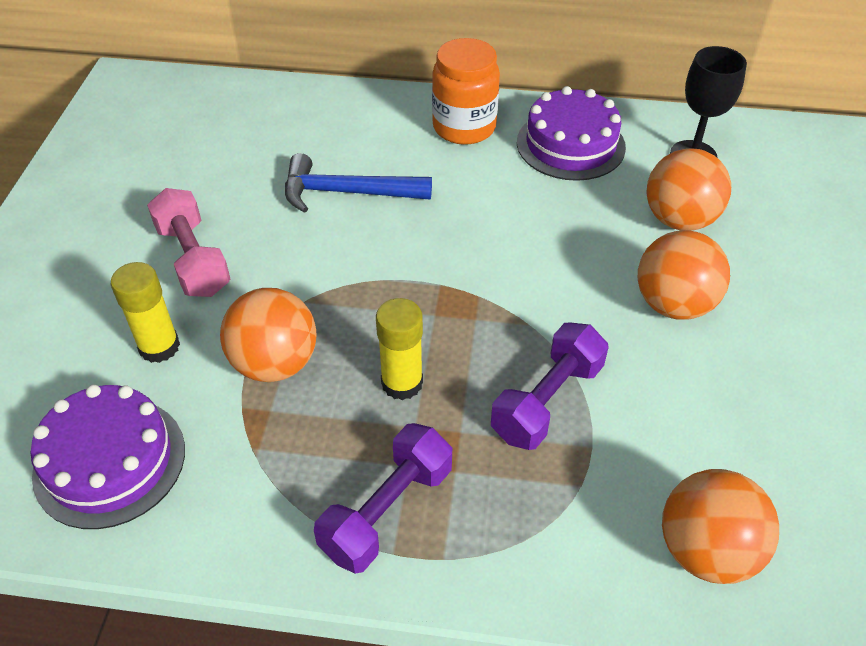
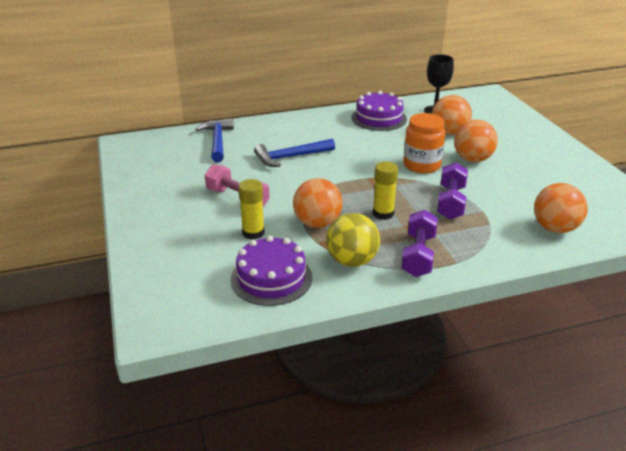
camera: 25 degrees left, 15 degrees down
orange jar [432,38,500,145] -> orange jar moved to [403,113,445,174]
none -> blue hammer [196,118,234,162]
none -> yellow ball [326,213,380,267]

